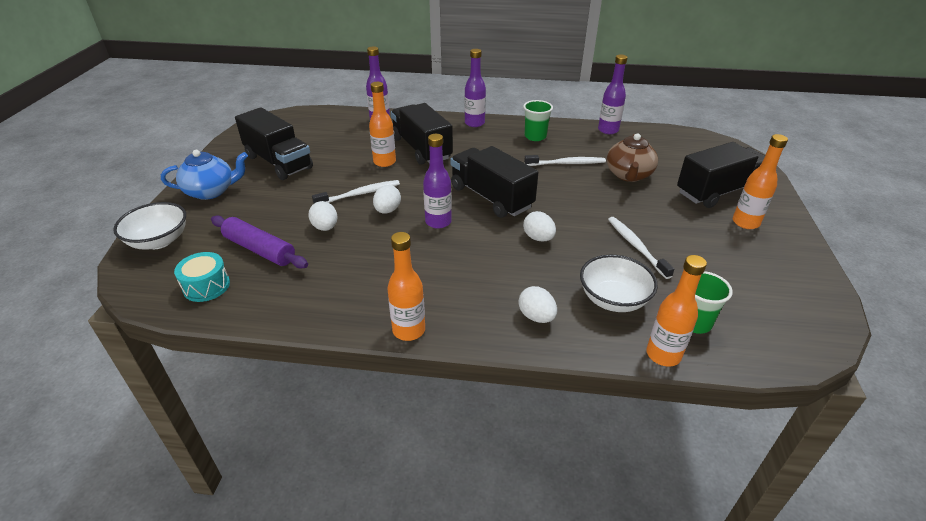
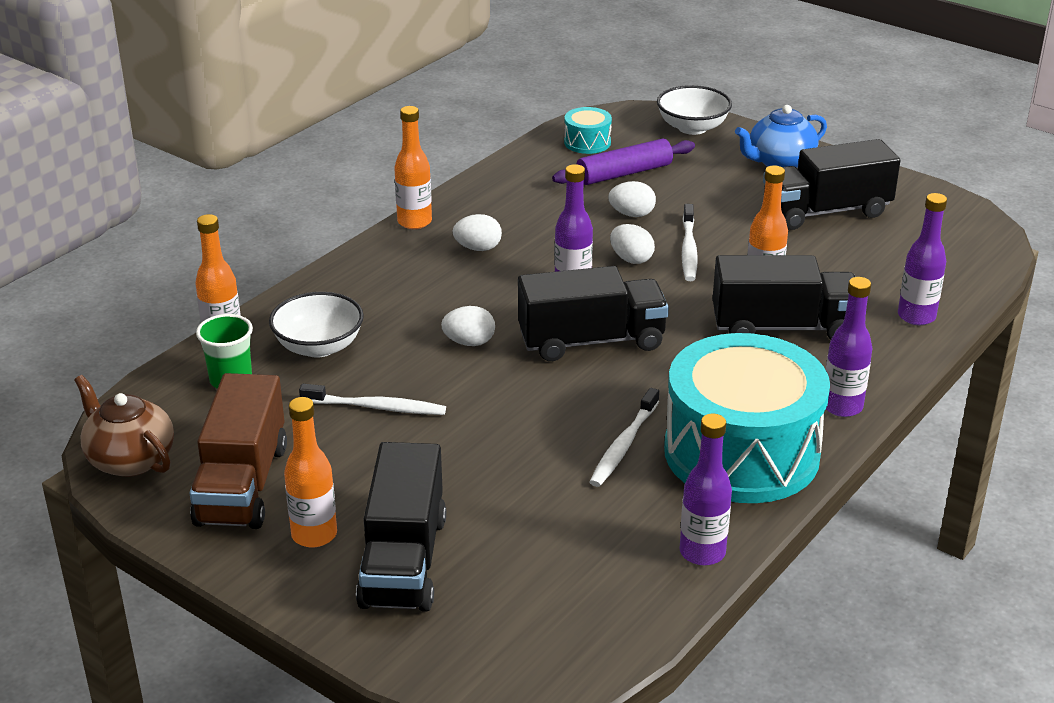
camera: 120 degrees right, 5 degrees down
blue teapot [161,150,248,200] -> blue teapot turned 45 degrees clockwise [735,105,827,168]
white egg [518,286,557,323] -> white egg moved to [453,214,502,251]
green cup [523,100,553,141] -> turquoise drum [664,333,830,503]
brown teapot [607,133,658,182] -> brown teapot moved to [74,375,174,477]
none -> brown truck [189,373,287,529]

